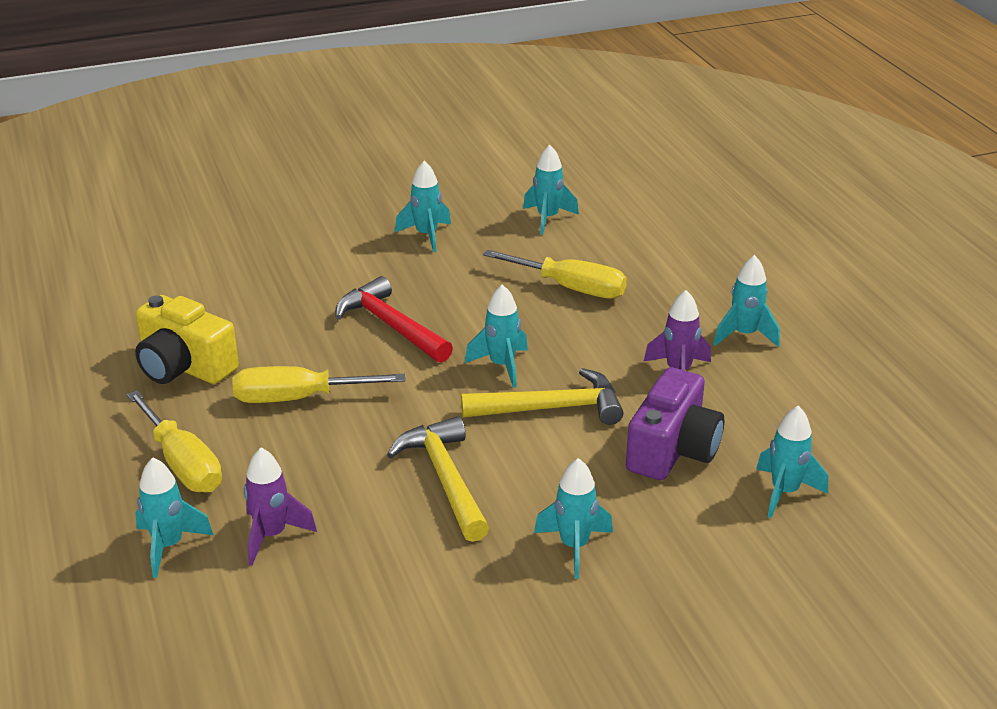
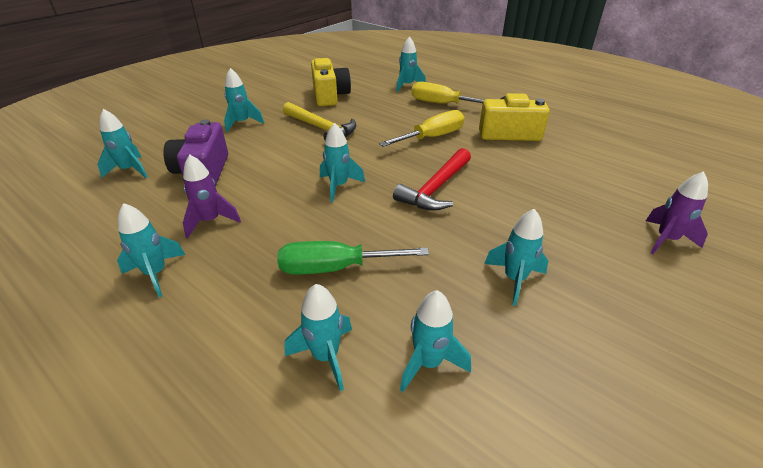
camera: 150 degrees right, 5 degrees up
purple rocket [244,448,317,566] -> purple rocket moved to [646,171,708,254]
red hammer [335,276,453,363] -> red hammer turned 105 degrees clockwise [393,148,471,211]
yellow hammer [461,368,624,425] -> none
yellow screwdriver [483,250,627,298] -> green screwdriver [277,241,429,274]
none -> turquoise rocket [285,284,352,391]
none -> yellow camera [311,58,351,106]

